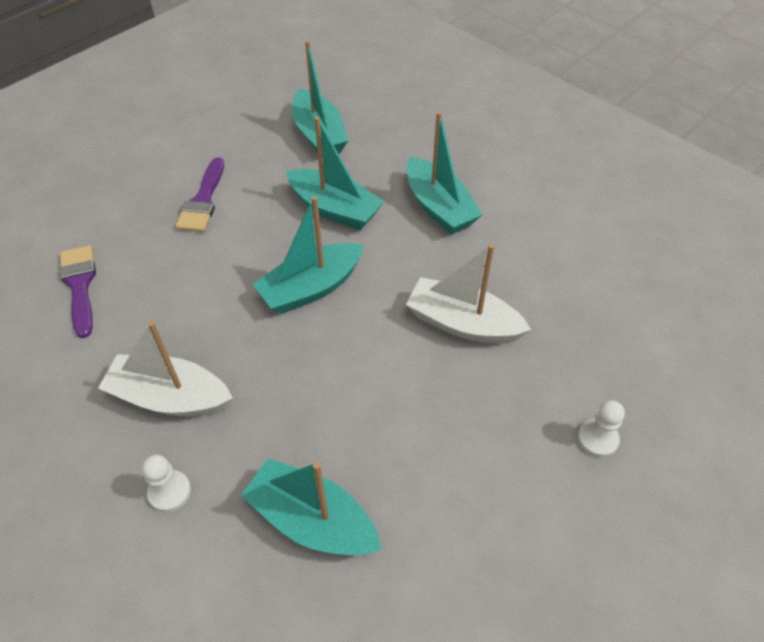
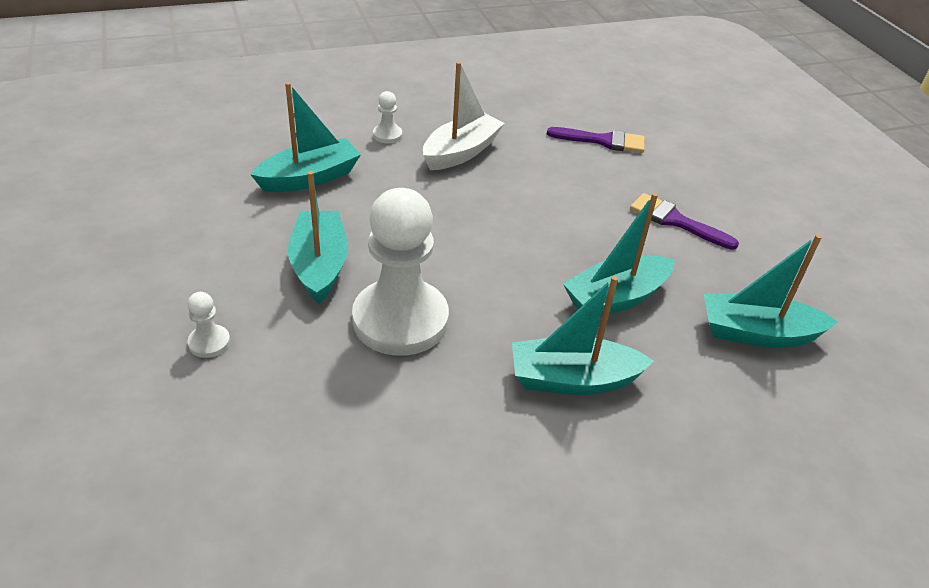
camera: 115 degrees right, 10 degrees down
turquoise boat [253,196,364,314] -> turquoise boat moved to [288,171,348,303]
white boat [406,244,531,344] -> white pawn [352,188,449,356]

